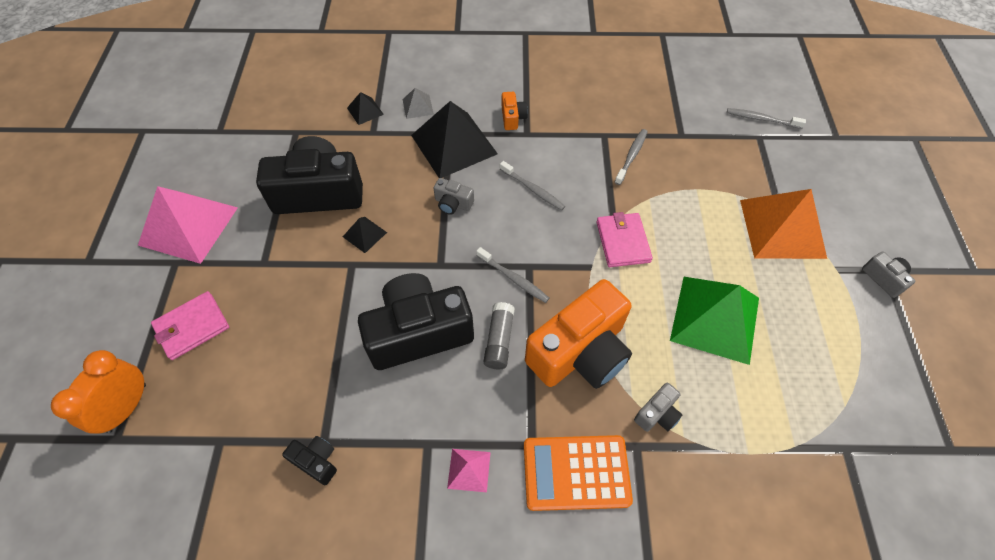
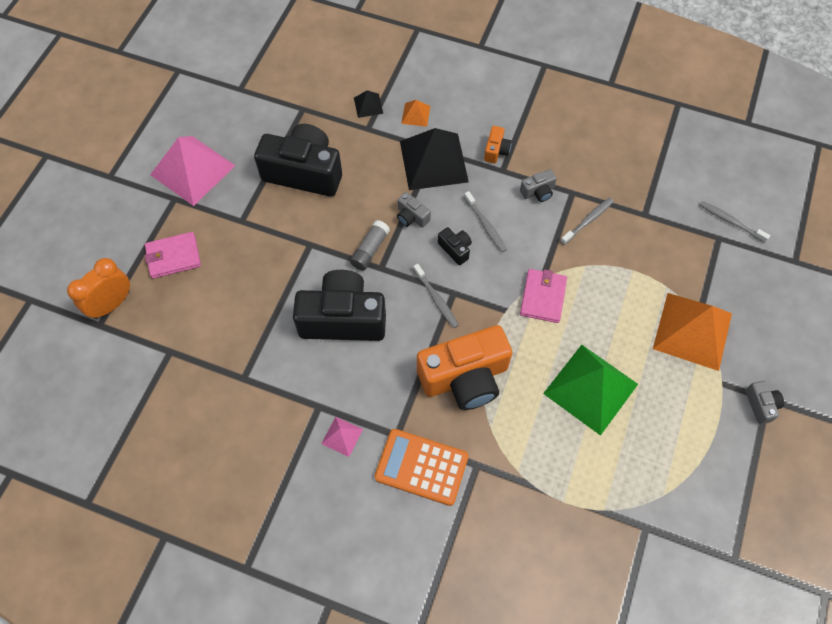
camera: 20 degrees right, 5 degrees up
black camera [282,436,337,485] -> black camera moved to [438,227,472,265]
black pyramid [343,217,387,253] -> none
grey pyramid [403,88,434,119] -> orange pyramid [401,100,430,127]
grey glue stick [484,302,515,369] -> grey glue stick moved to [350,220,390,271]
grey camera [634,382,682,432] -> grey camera moved to [520,169,557,202]

